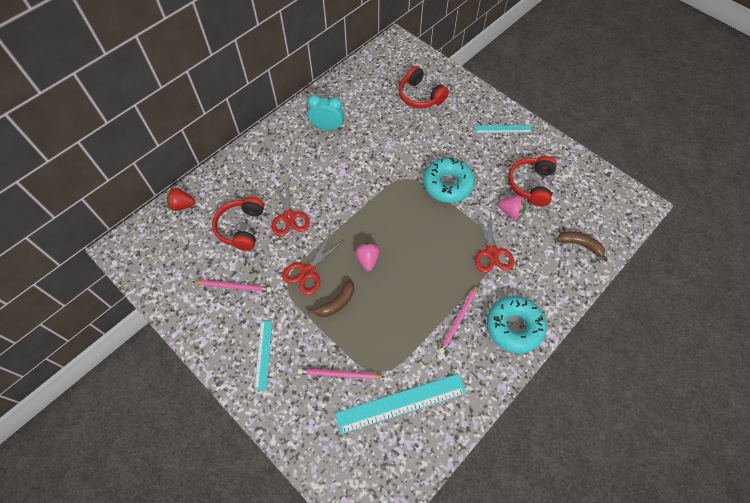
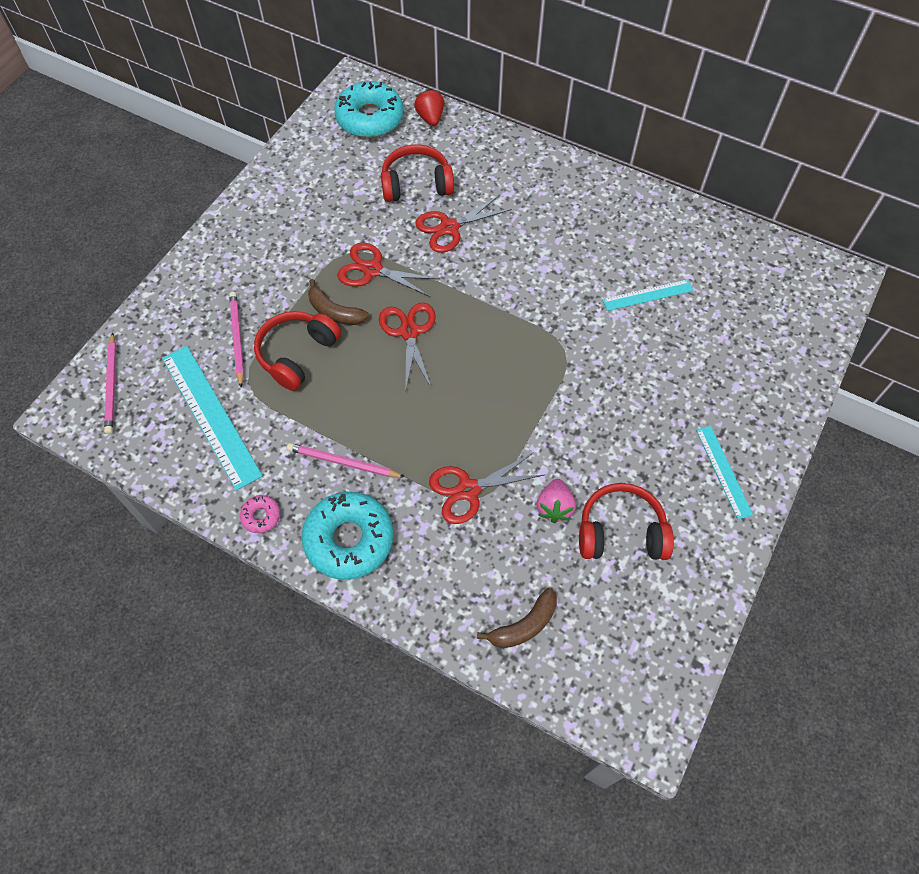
camera: 75 degrees right, 0 degrees up
pink pencil [192,280,272,292] -> pink pencil moved to [104,332,116,434]
turquoise ruler [255,321,272,390] -> turquoise ruler moved to [602,279,693,311]
turquoise clock [308,95,344,131] -> none
pink strawberry [355,243,380,271] -> red scissors [379,303,436,392]
red headphones [398,66,449,108] -> red headphones moved to [254,311,341,391]
turquoise donut [423,158,475,203] -> turquoise donut moved to [334,81,404,138]
brown banana [556,231,608,261] -> brown banana turned 45 degrees clockwise [477,588,557,648]
none -> pink donut [240,495,280,533]

